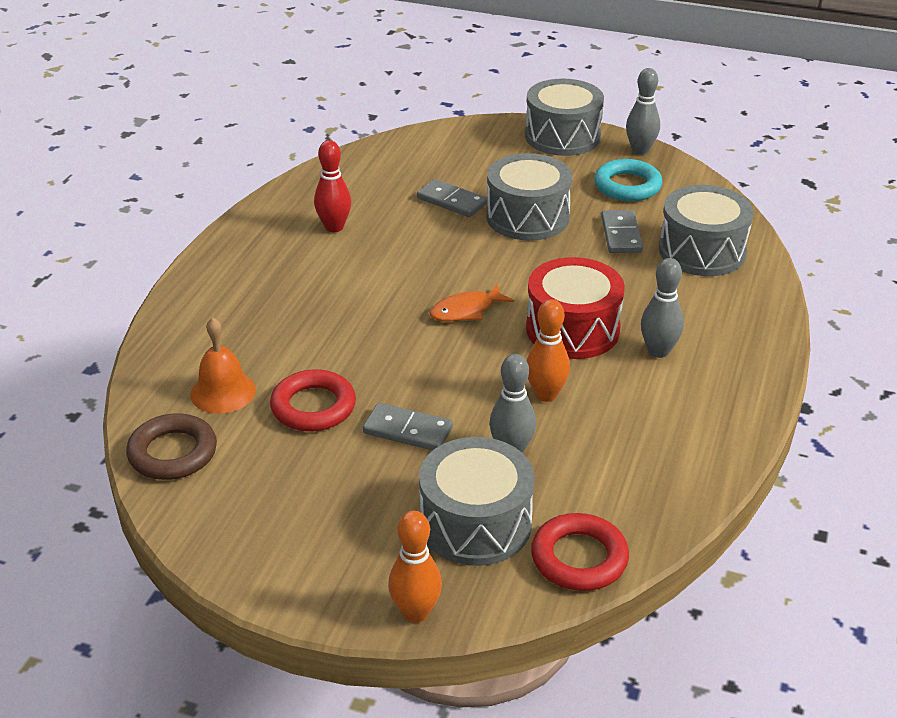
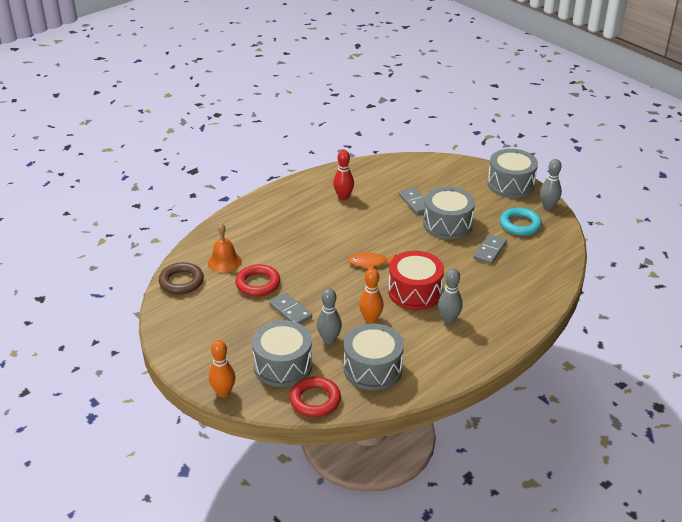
camera: 30 degrees right, 0 degrees up
grey drum [659,185,753,276] -> grey drum moved to [344,323,404,391]

